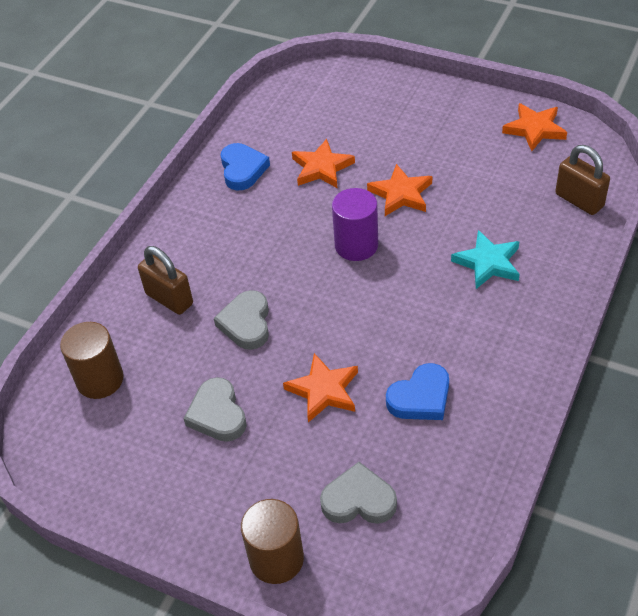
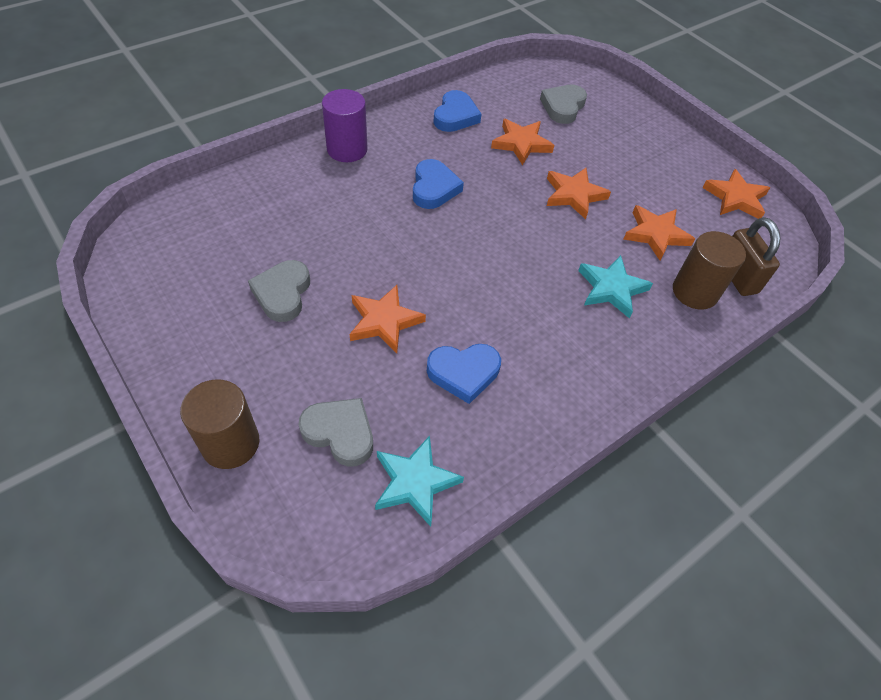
camera: 20 degrees right, 5 degrees up
brown cylinder [60,322,124,399] -> brown cylinder moved to [673,231,746,310]
brown padlock [138,246,193,315] -> none
grey heart [214,290,269,350] -> grey heart moved to [540,85,587,124]
purple cylinder [332,188,378,261] -> purple cylinder moved to [322,89,368,162]
none -> turquoise star [375,436,464,527]
none -> blue heart [413,159,464,209]
none -> orange star [623,205,695,261]

